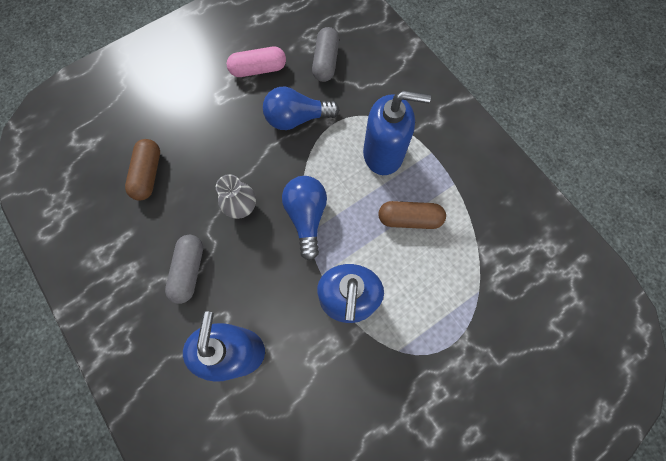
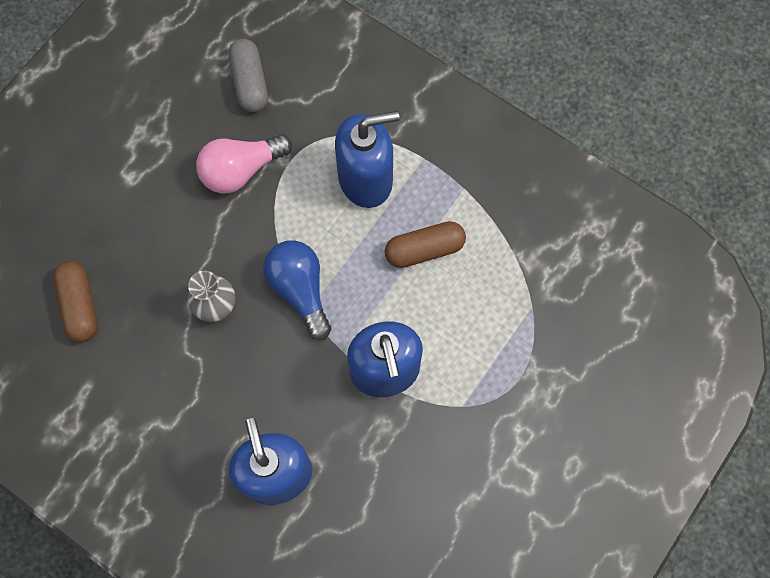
camera: 20 degrees left, 0 degrees up
grey capsule [165,235,203,304] -> none
pink capsule [227,47,286,77] -> none
blue light bulb [263,87,340,130] -> pink light bulb [196,134,292,193]

